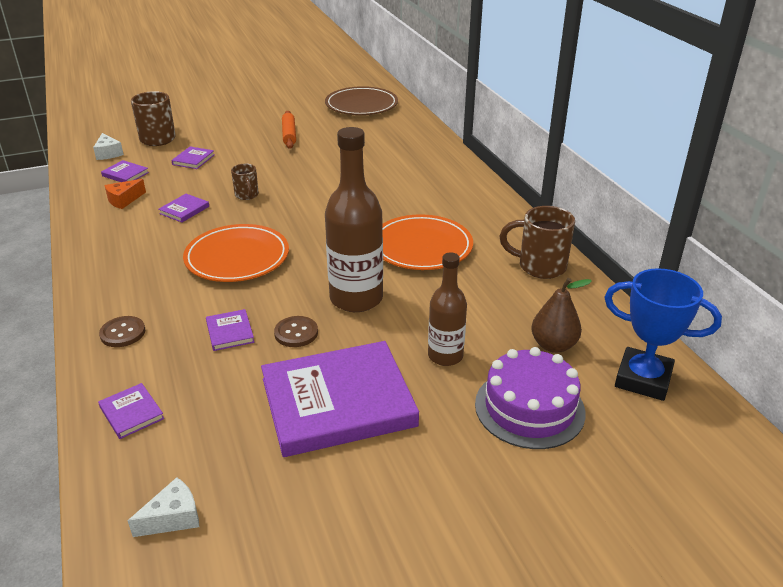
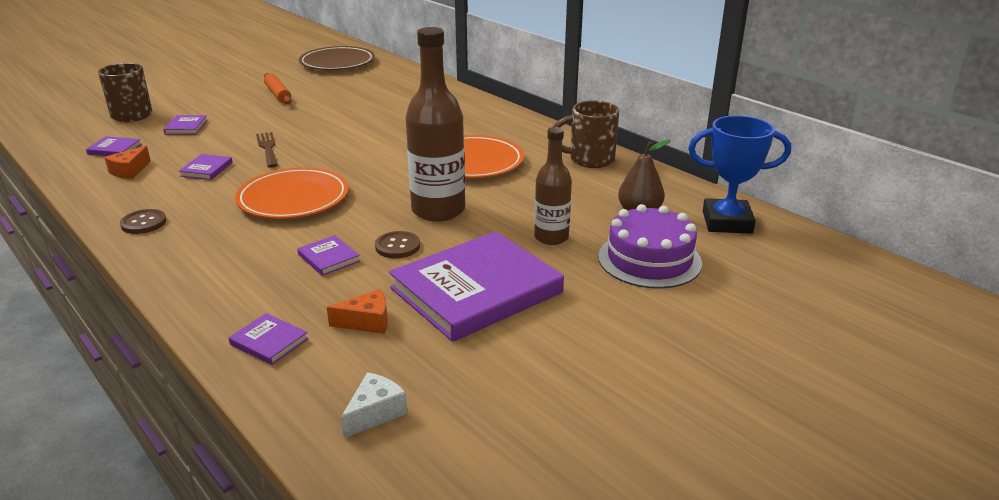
camera: 20 degrees left, 5 degrees down
white cheese [93,133,124,160] -> none
brown button [99,316,145,347] -> brown button moved to [120,209,166,234]
brown mug [231,164,259,200] -> brown fork [256,132,278,168]
none -> orange cheese [327,289,388,334]

